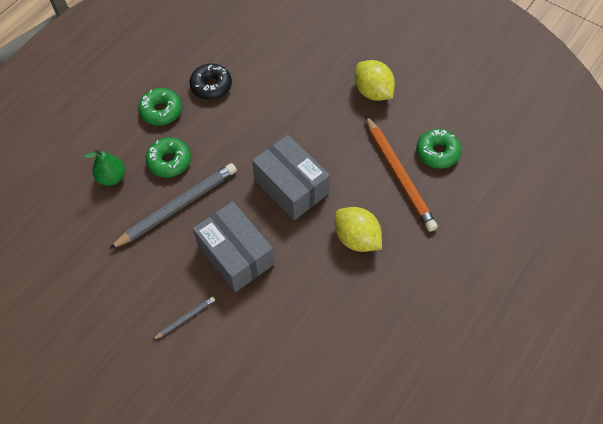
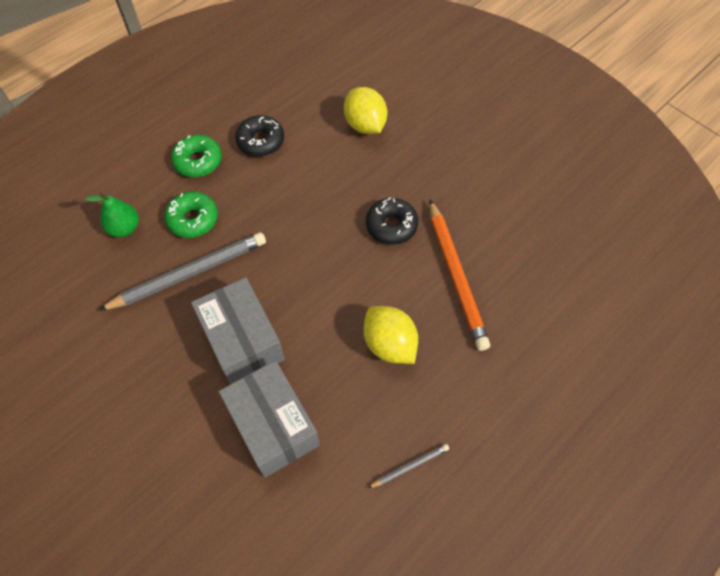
camera: 10 degrees right, 0 degrees up
grey pencil [152,297,215,340] -> grey pencil moved to [368,444,449,488]
grey box [252,135,330,220] -> grey box moved to [219,360,320,478]
yellow lemon [355,60,395,101] -> yellow lemon moved to [344,87,387,134]
green donut [416,129,461,169] -> none
none -> black donut [366,198,418,245]

